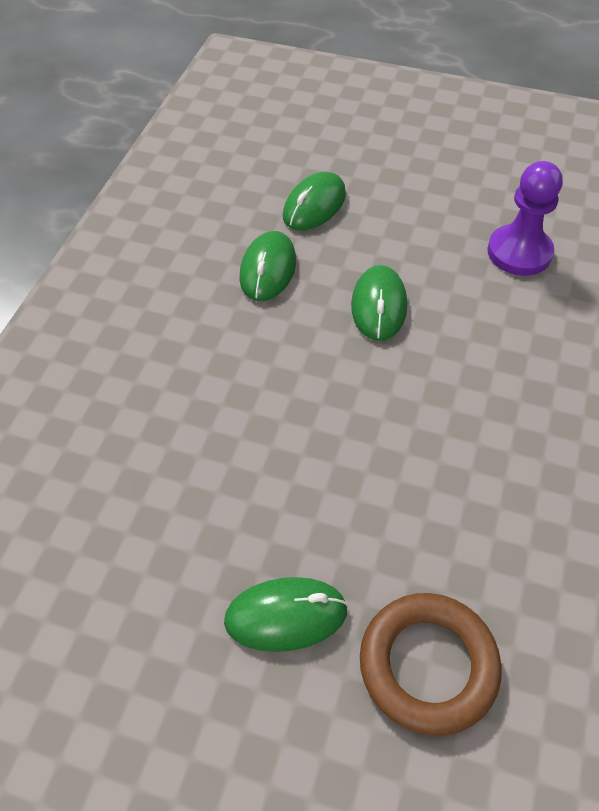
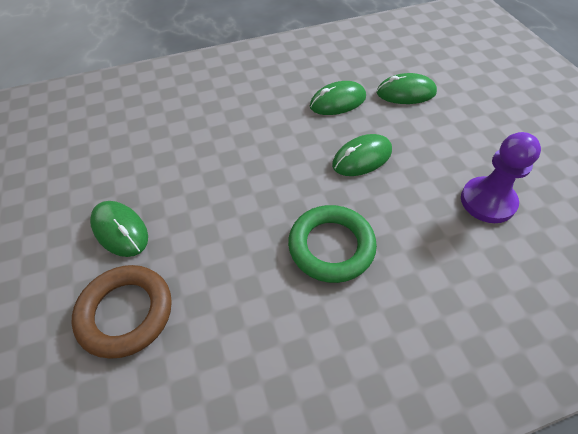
camera: 55 degrees right, 0 degrees up
none -> green ring [288,205,377,283]

